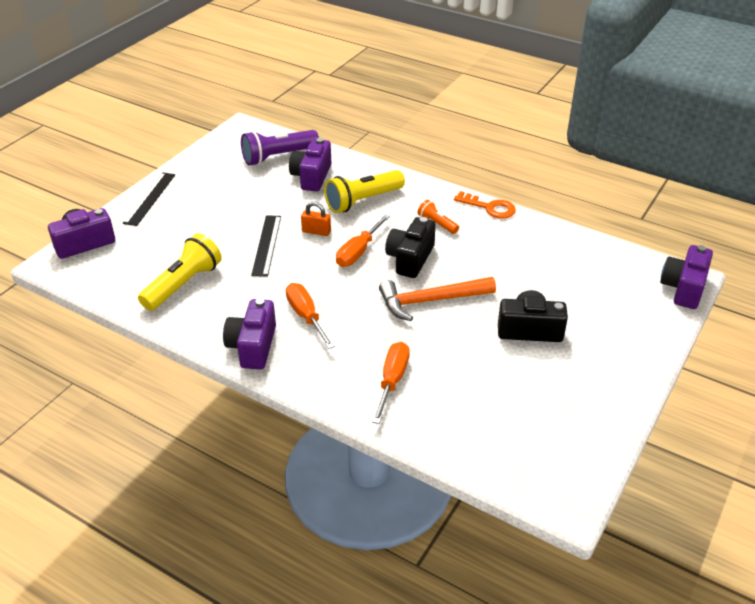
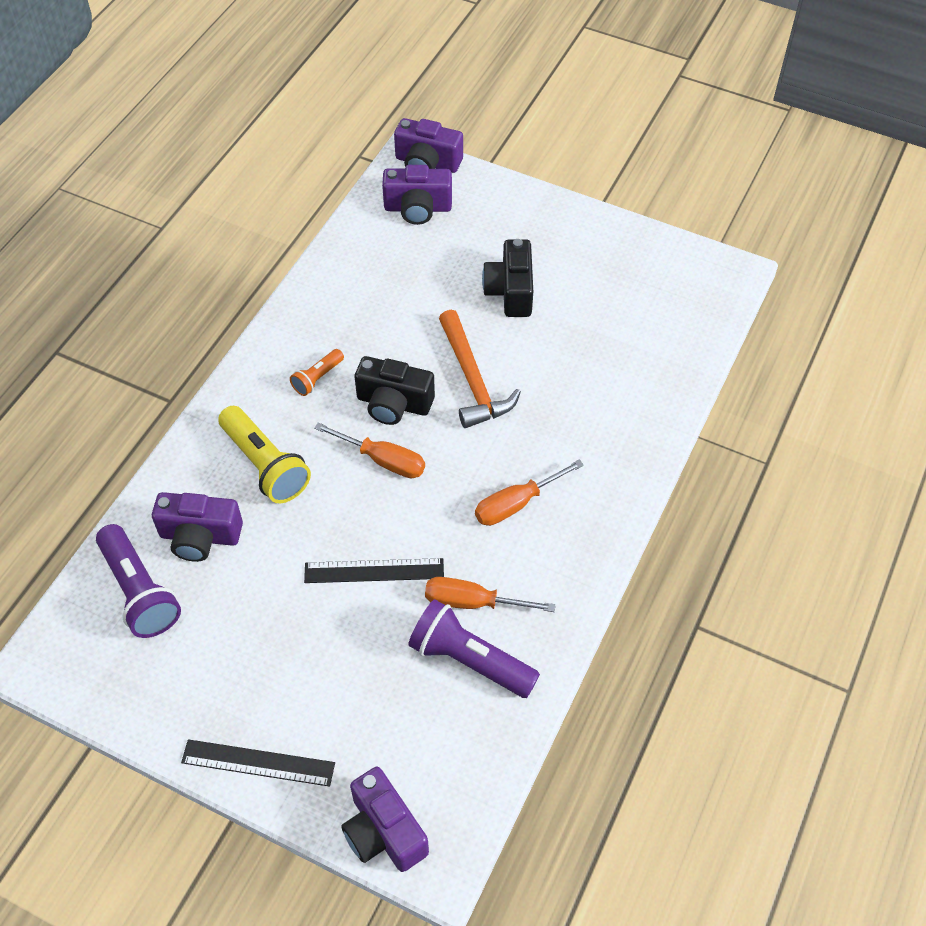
camera: 95 degrees left, 15 degrees up
yellow flashlight [138,233,222,311] -> purple flashlight [408,599,540,698]
purple camera [223,298,276,369] -> purple camera moved to [382,165,452,225]
orange padlock [301,202,331,236] -> none
orange screwdriver [372,342,410,424] -> orange screwdriver moved to [425,577,556,612]
orange key [454,191,516,219] -> none

